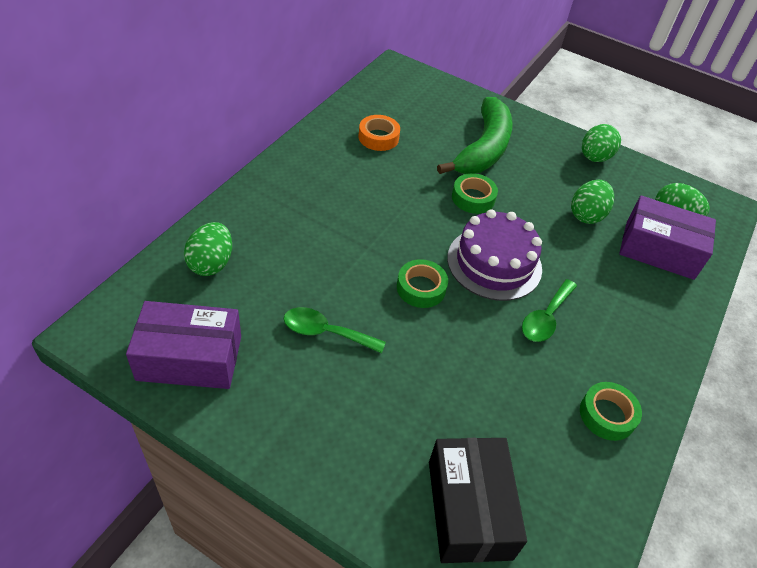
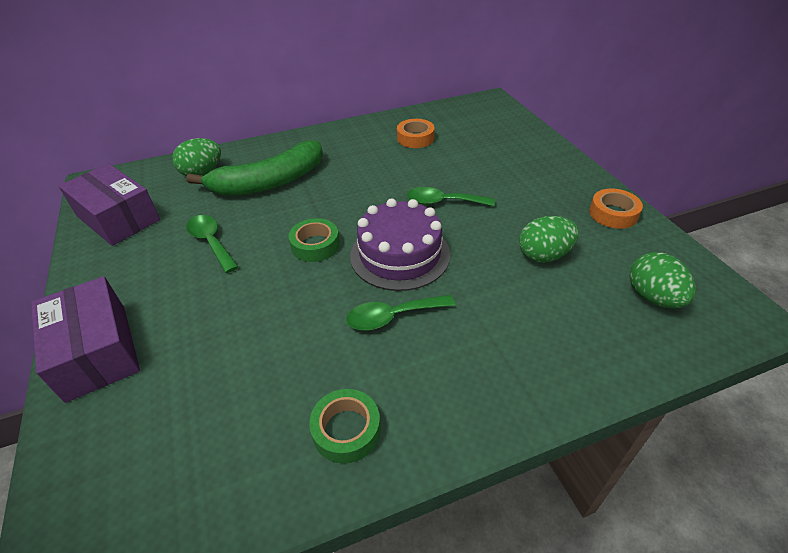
camera: 45 degrees right, 5 degrees down
black box [429,438,527,563] -> none
green banana [437,97,513,174] -> green banana moved to [186,140,323,196]
green tape [452,173,498,214] -> green spoon [406,187,495,206]
green egg [582,124,621,162] -> orange tape [589,188,643,229]
purple box [619,196,716,280] -> purple box moved to [31,276,140,403]

